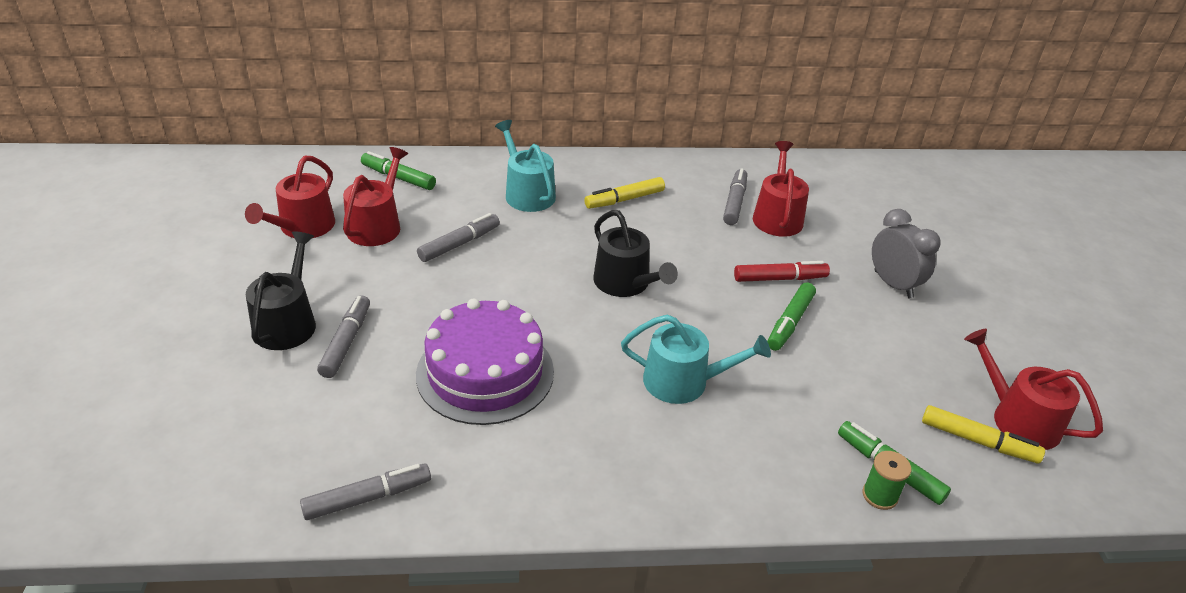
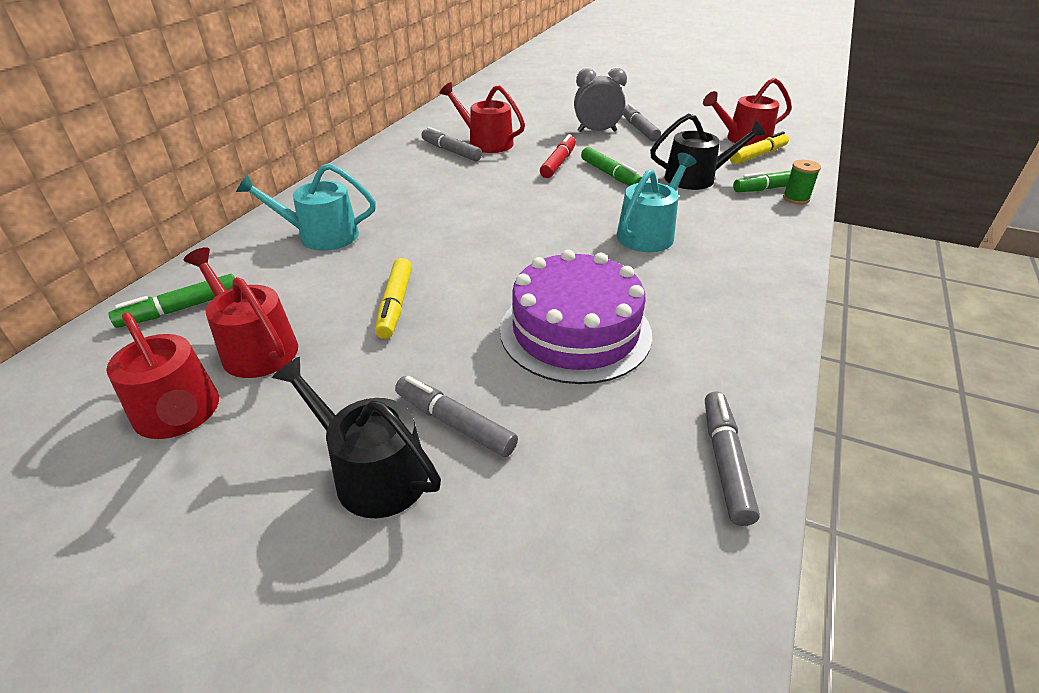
camera: 60 degrees left, 0 degrees up
grey marker [417,213,500,262] -> grey marker moved to [623,103,661,142]
yellow marker [584,177,665,209] -> yellow marker moved to [375,258,412,339]
black watering can [593,210,678,297] -> black watering can moved to [650,114,766,190]

